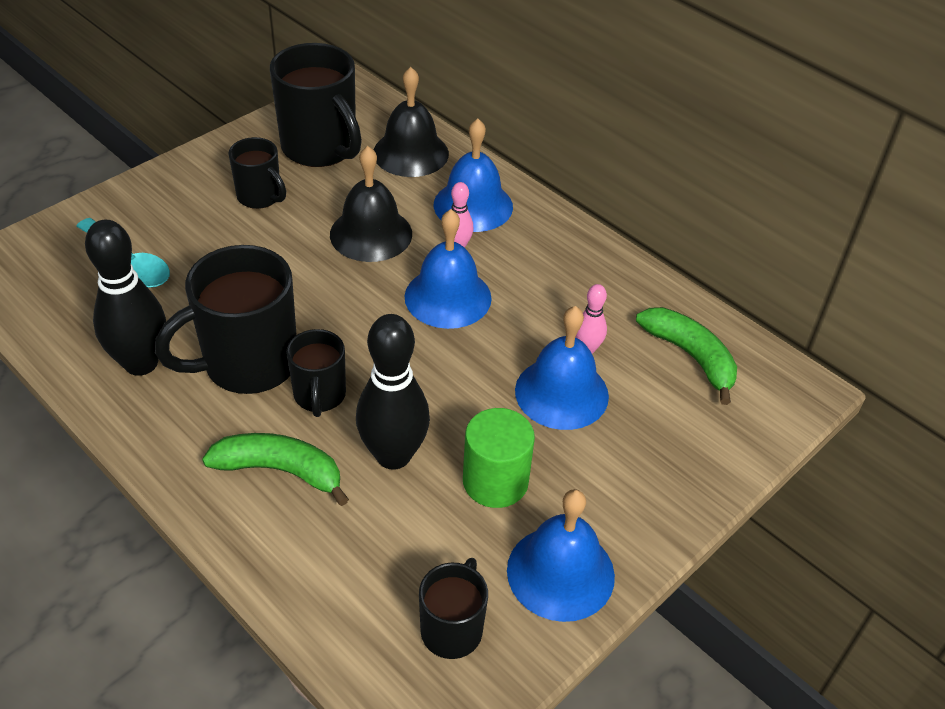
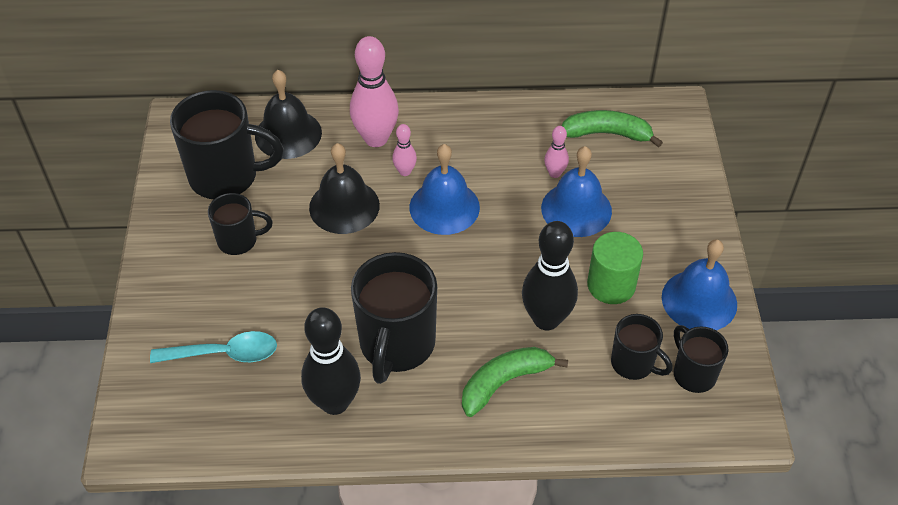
camera: 45 degrees left, 5 degrees up
black mug [286,329,346,417] -> black mug moved to [611,314,673,380]
blue bell [434,119,513,232] -> pink bowling pin [350,36,399,147]

